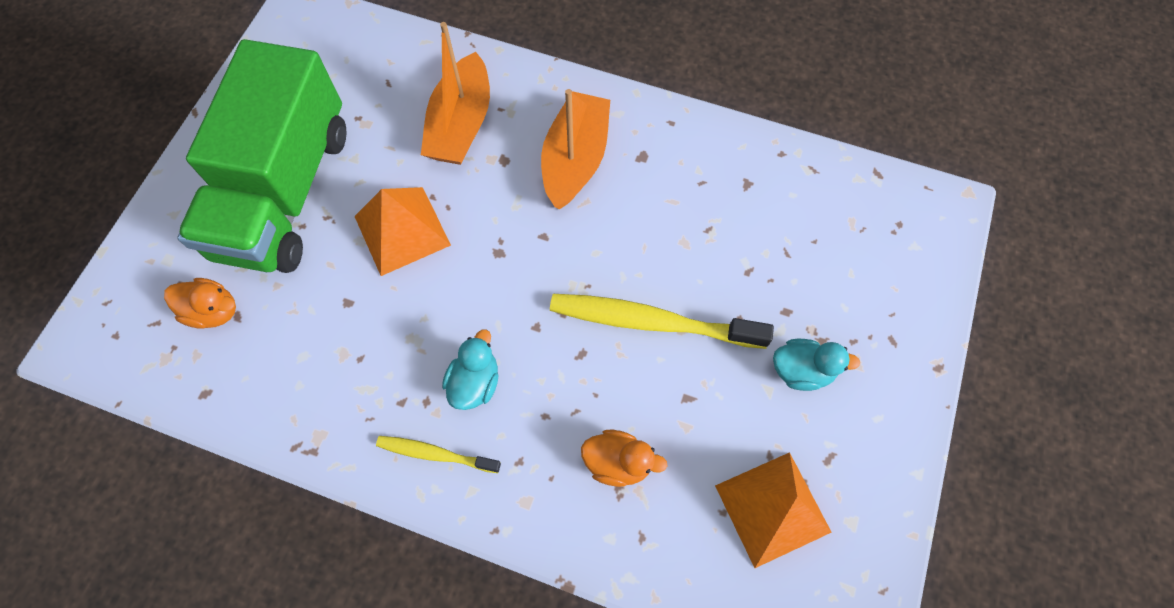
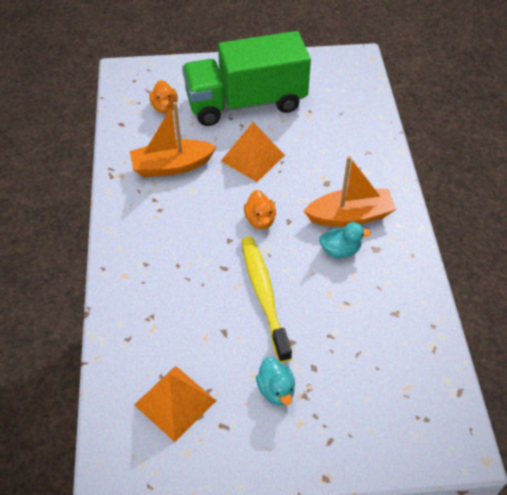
camera: 65 degrees right, 15 degrees down
yellow toothbrush [376,436,501,473] -> none
orange boat [421,22,490,165] -> orange boat moved to [130,102,217,177]
turquoise duck [442,329,499,410] -> turquoise duck moved to [319,222,371,258]
orange duck [581,430,667,487] -> orange duck moved to [244,190,276,229]

